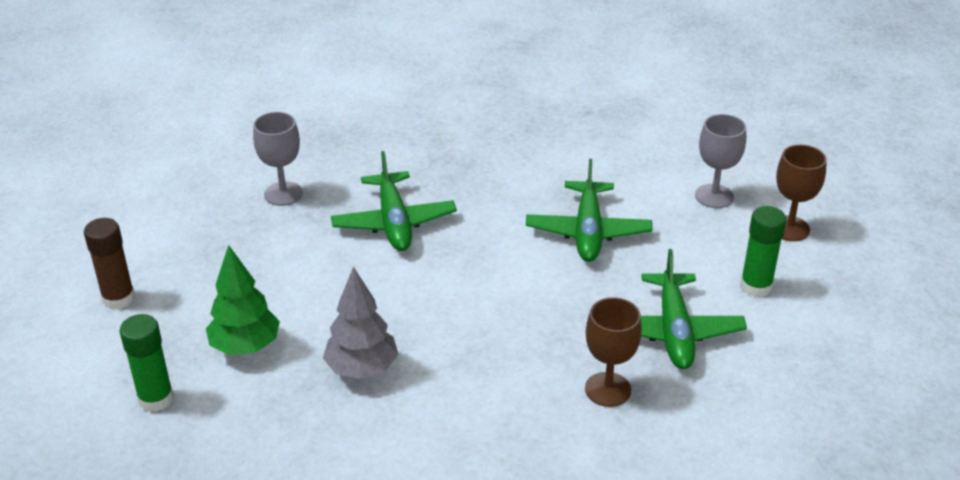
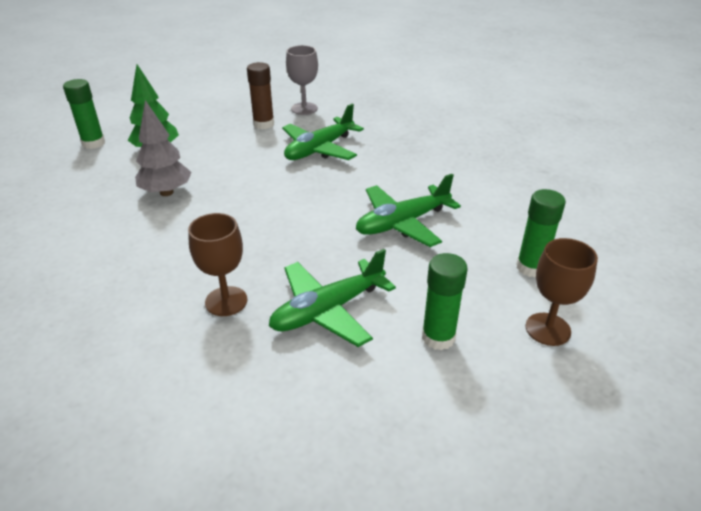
camera: 55 degrees right, 0 degrees up
brown glue stick [84,218,135,310] -> brown glue stick moved to [247,62,274,129]
grey goblet [695,114,746,208] -> green glue stick [516,189,566,277]

